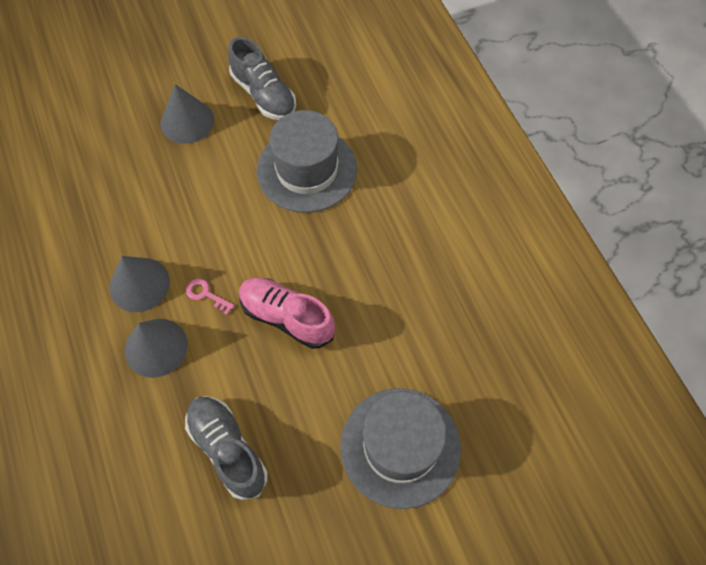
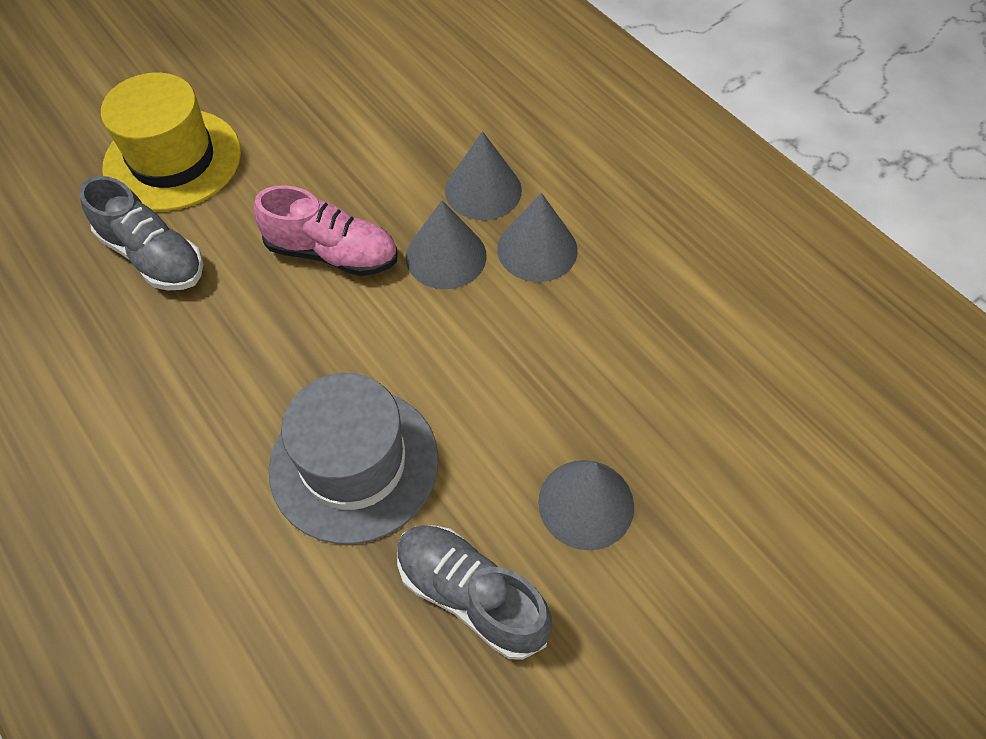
camera: 165 degrees right, 5 degrees down
grey shoe [185,396,268,500] -> grey shoe moved to [79,176,203,290]
pink key [186,279,235,315] -> grey cone [406,200,487,289]
grey hat [340,388,461,509] -> yellow hat [101,73,241,211]

